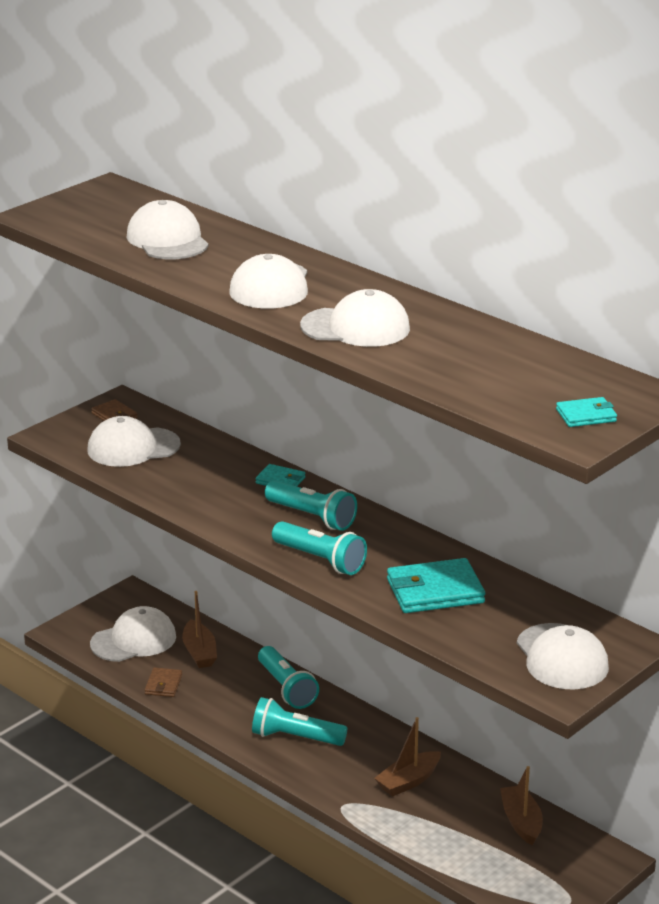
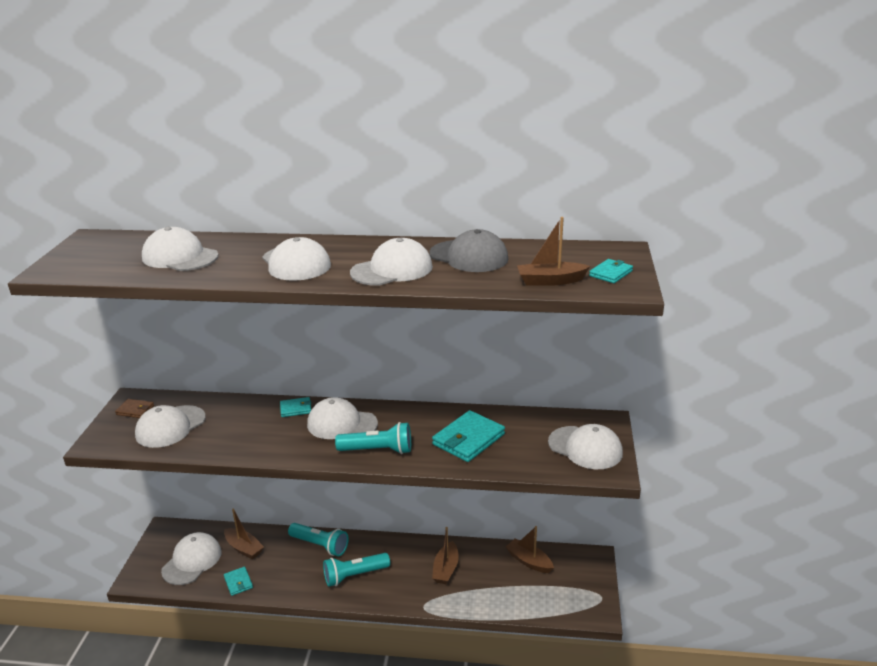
camera: 35 degrees left, 0 degrees up
brown wallet [145,667,182,697] -> turquoise wallet [224,567,253,596]
turquoise flashlight [265,480,357,531] -> white cap [307,397,378,439]
none -> grey cap [429,229,508,272]
none -> brown boat [517,217,590,286]

